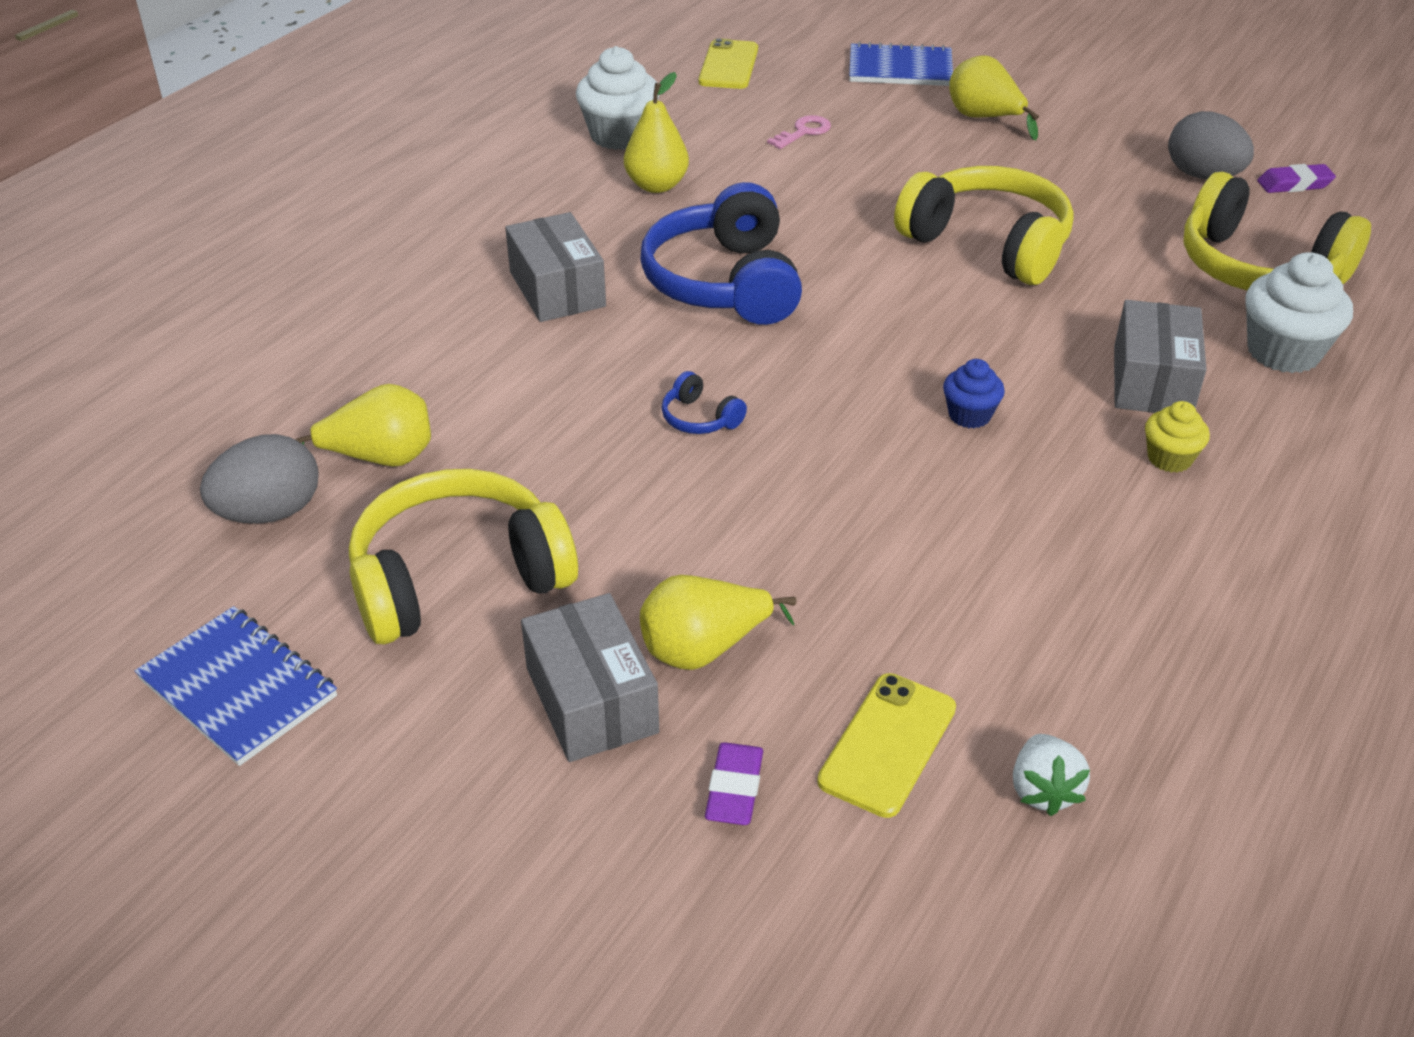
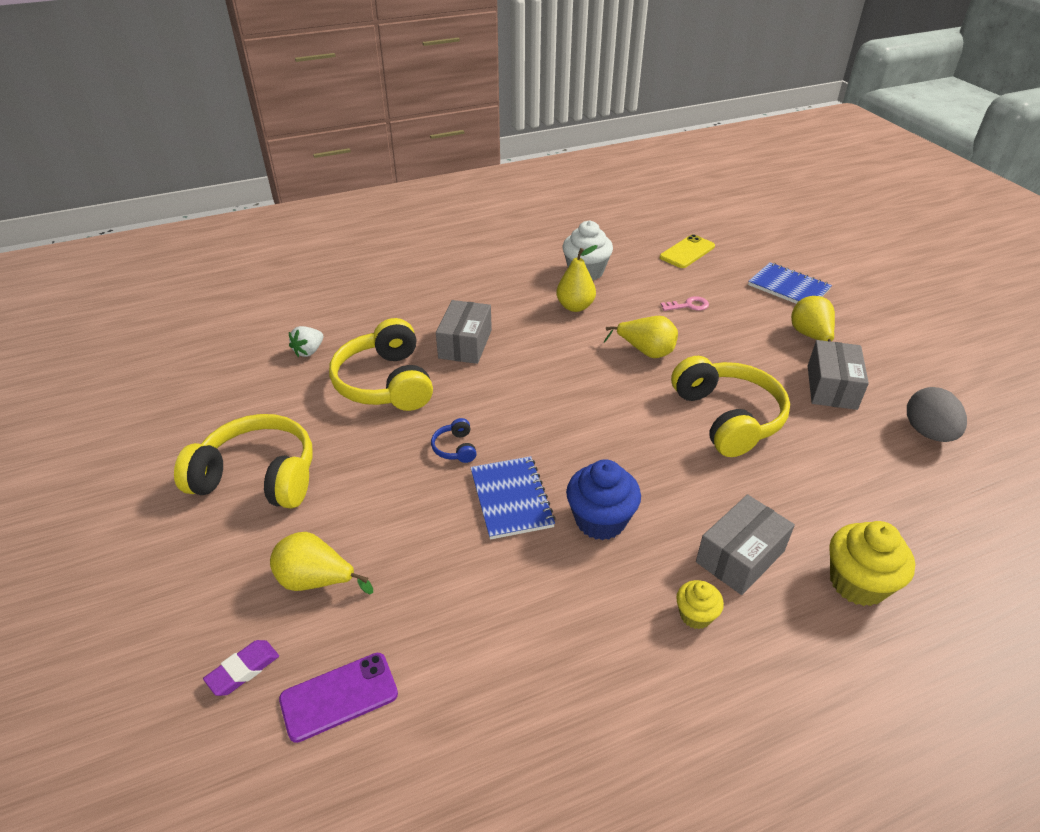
camera: 35 degrees right, 0 degrees up
blue notebook [135,606,337,766] -> blue notebook moved to [470,456,556,540]
grey egg [200,434,319,524] -> none
yellow pear [295,384,431,467] -> yellow pear moved to [604,316,678,358]
grey box [521,593,659,762] -> grey box moved to [808,340,869,410]
blue headphones [641,182,802,325] -> none
yellow phone [817,673,956,818] -> purple phone [279,653,398,743]
blue cupcake [943,359,1005,428] -> blue cupcake [566,459,641,540], size x1.77
white strawberry [1013,734,1090,816] -> white strawberry moved to [289,326,323,357]
yellow headphones [1183,172,1371,291] -> yellow headphones moved to [329,318,433,411]
white cupcake [1245,252,1353,373] -> yellow cupcake [829,521,915,606]
purple eraser [1258,164,1336,193] -> none

